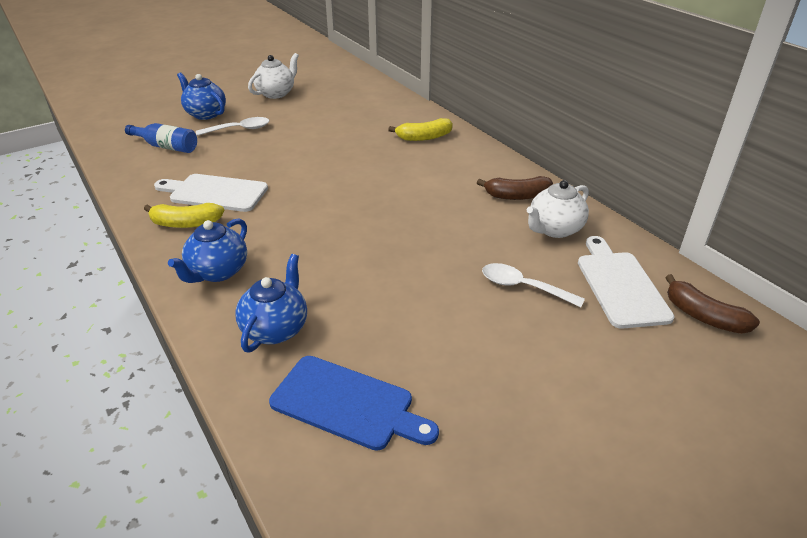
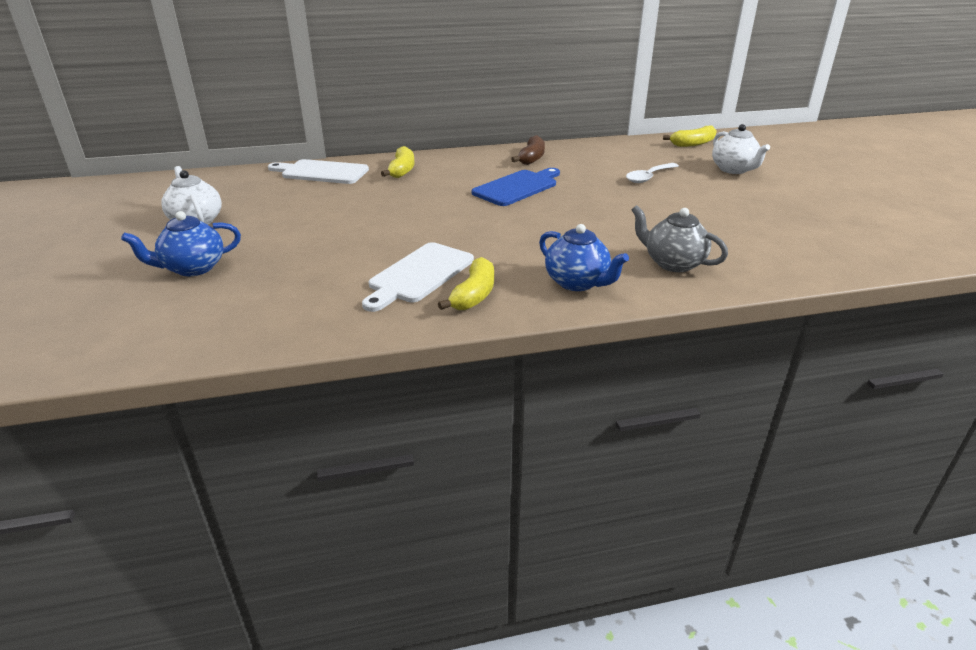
camera: 70 degrees left, 5 degrees down
blue bottle [125,123,197,153] -> none
white spoon [196,117,269,136] -> none
blue teapot [235,254,307,352] -> grey teapot [631,205,728,272]
blue cutting board [269,356,439,451] -> blue cutting board moved to [472,168,560,206]
white teapot [527,180,589,238] -> white teapot moved to [712,124,770,174]
white cutting board [578,236,675,329] -> white cutting board moved to [268,159,369,184]
brown banana [665,274,760,334] -> yellow banana [663,125,717,147]

